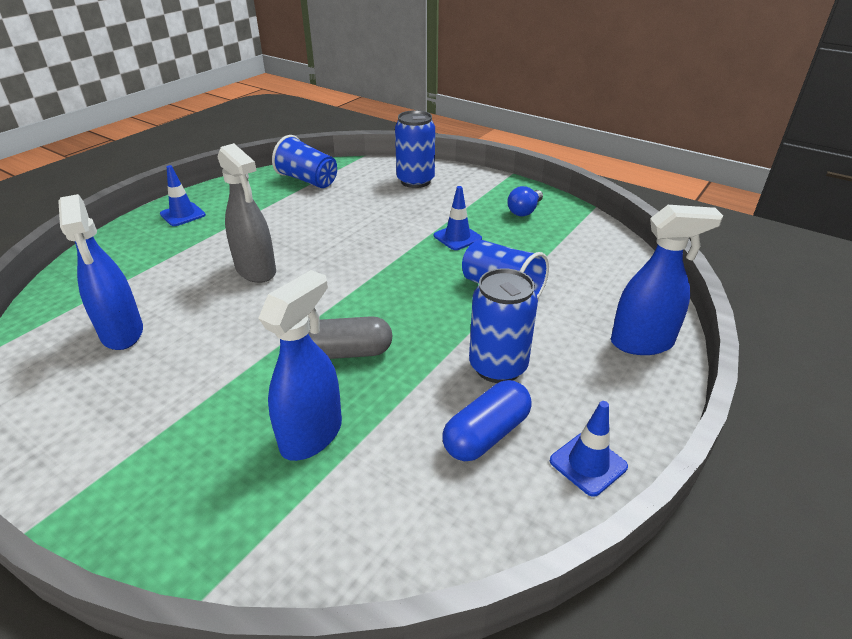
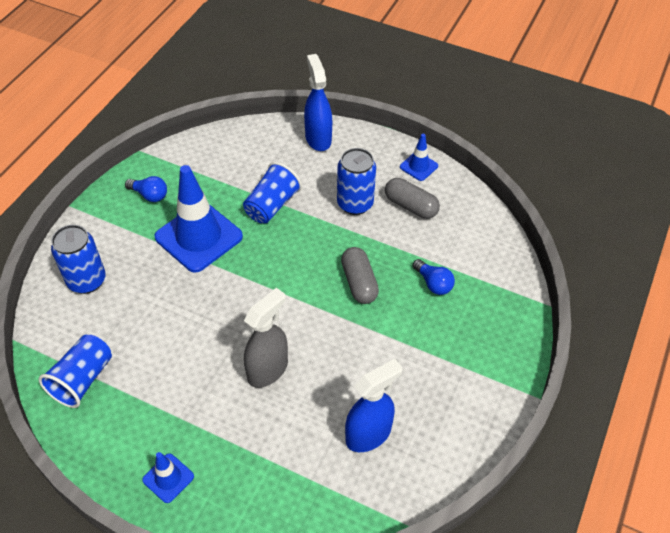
camera: 100 degrees left, 15 degrees up
blue spray bottle [258,270,342,461] -> blue light bulb [413,259,455,295]
blue traffic cone [434,186,482,250] -> blue traffic cone [155,165,243,273], size x2.10
blue capsule [443,380,532,461] -> grey capsule [385,178,440,219]

